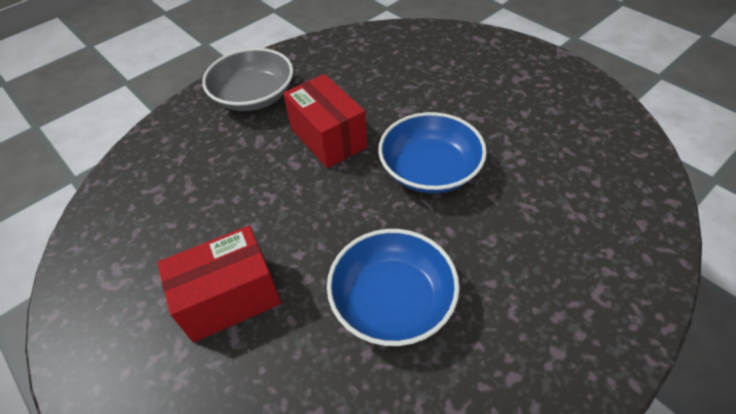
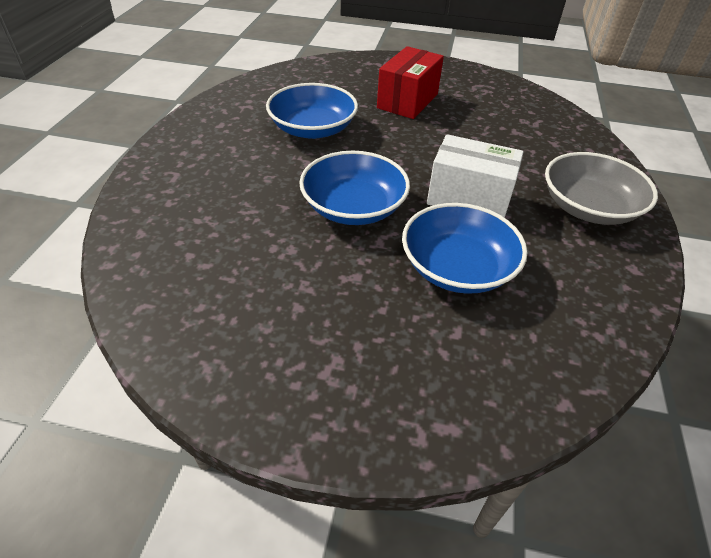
camera: 140 degrees right, 5 degrees down
red box [283,74,368,168] -> white box [427,134,524,218]
none -> blue bowl [402,203,527,294]

